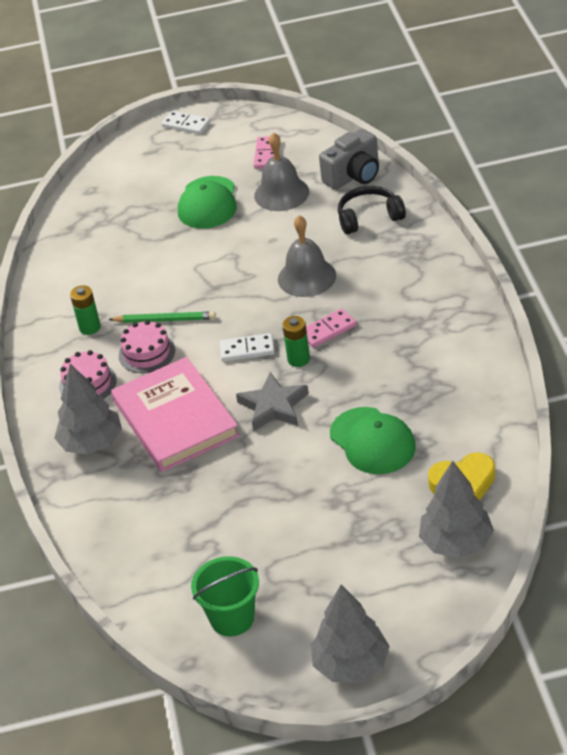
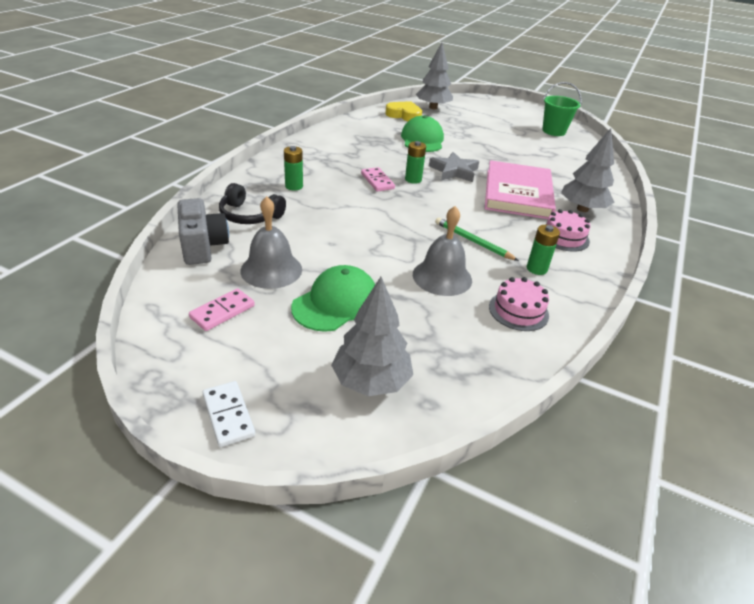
camera: 150 degrees left, 5 degrees down
pink cake [119,320,175,373] -> pink cake moved to [489,277,549,331]
white domino [220,333,275,362] -> none
grey bell [278,215,336,297] -> grey bell moved to [413,206,472,296]
pink domino [306,309,357,348] -> pink domino turned 60 degrees clockwise [361,167,395,192]
grey tree [311,585,390,683] -> grey tree moved to [331,277,413,396]
grey camera [319,128,379,190] -> grey camera turned 75 degrees clockwise [177,198,229,265]
none -> green battery [284,146,303,191]

